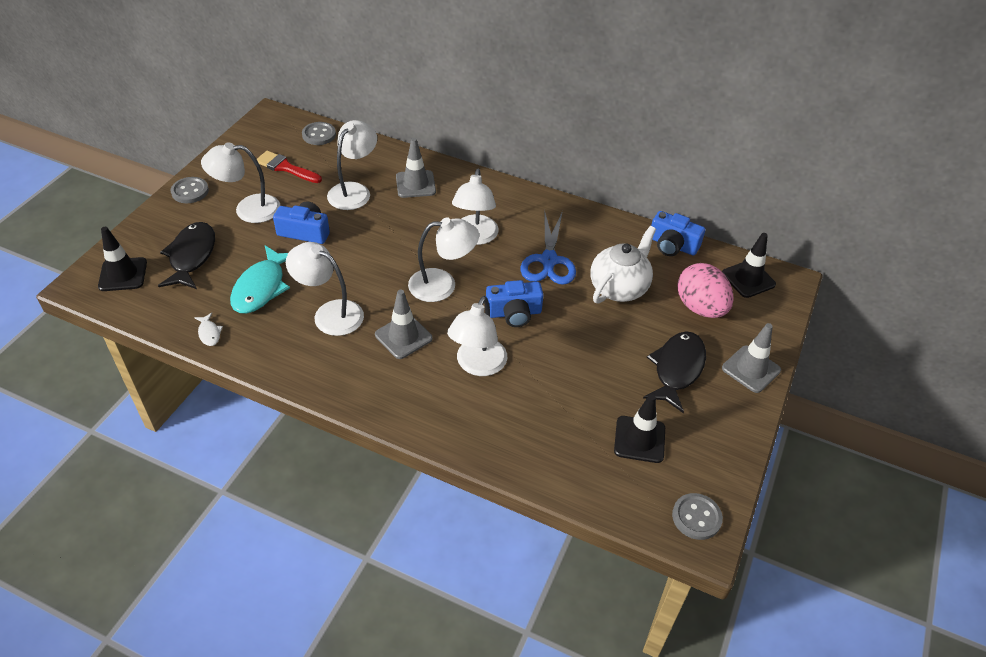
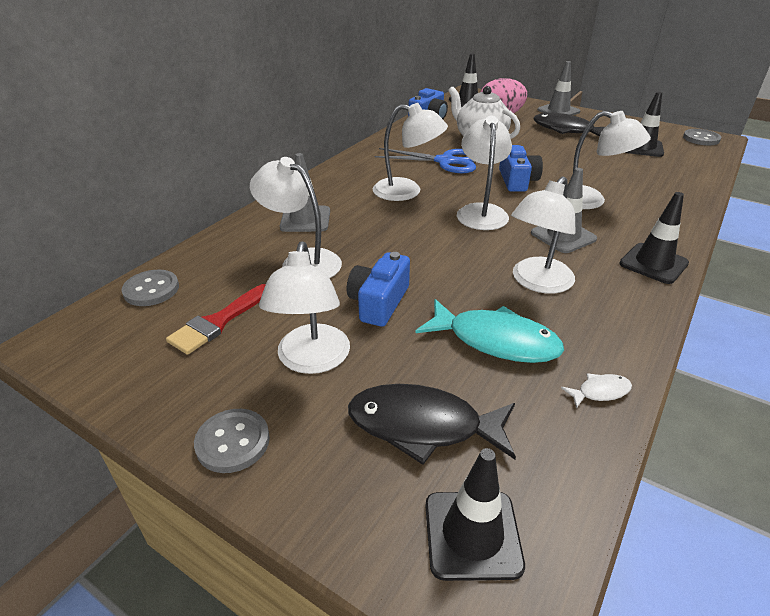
camera: 80 degrees left, 10 degrees down
none -> black traffic cone [619,192,689,284]

